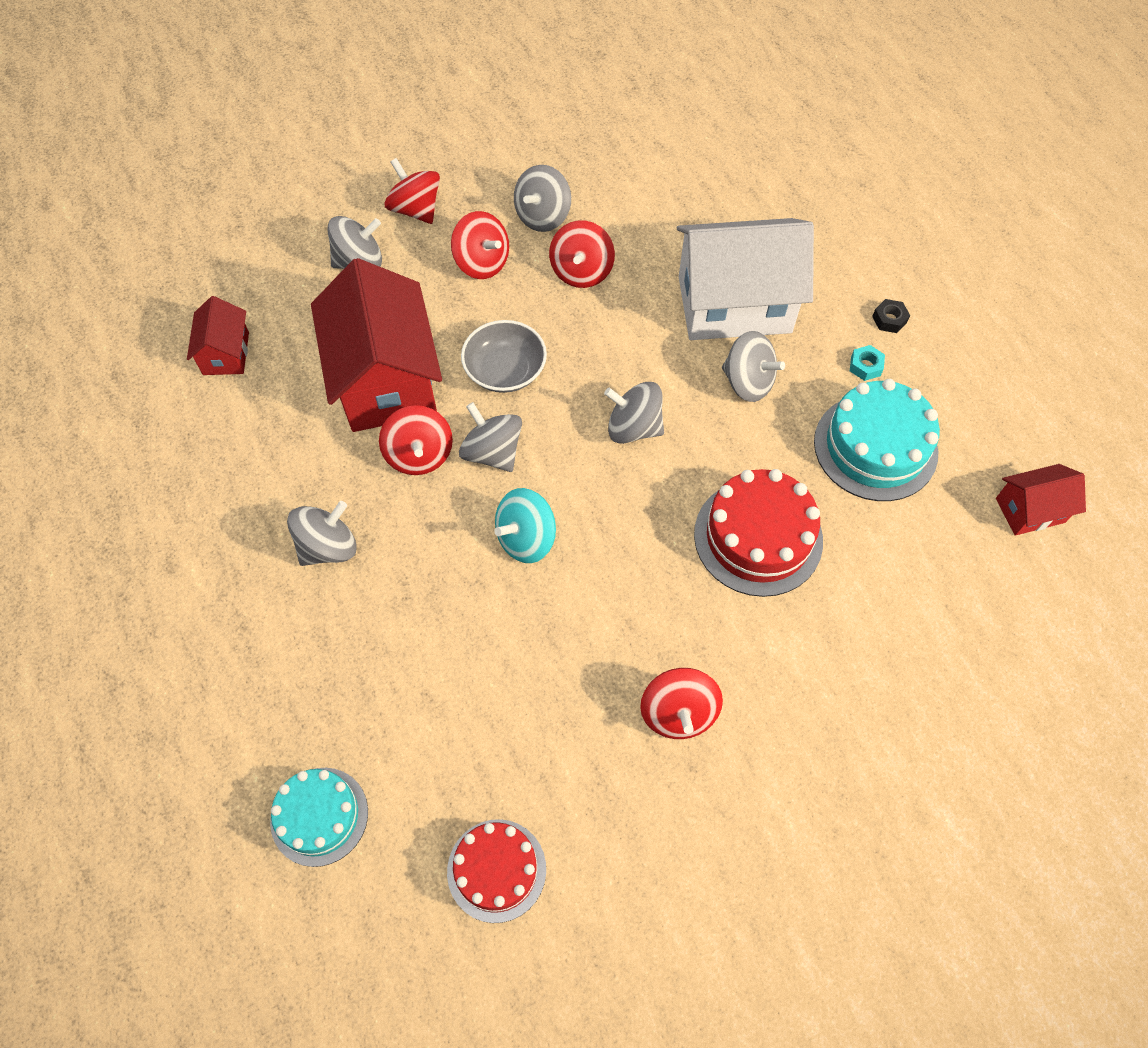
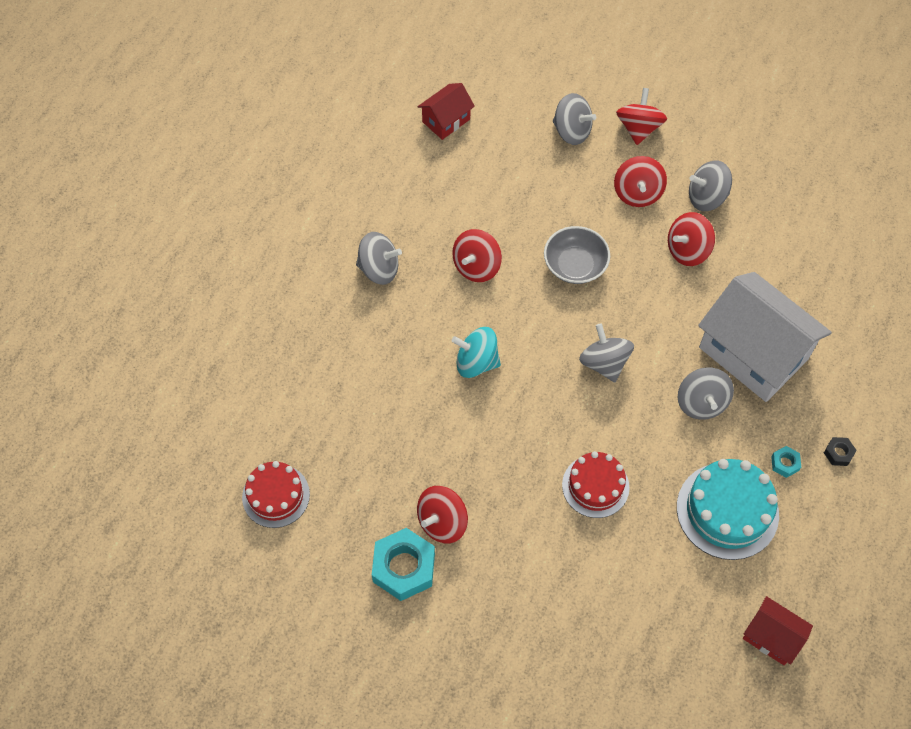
camera: 50 degrees right, 0 degrees up
turquoise cake [270,768,368,867] -> none
red house [311,258,442,432] -> none
grey spinning top [459,402,522,472] -> none
red cake [694,469,823,597] -> red cake [562,451,630,518], size x0.67
none -> turquoise nut [372,528,435,601]

